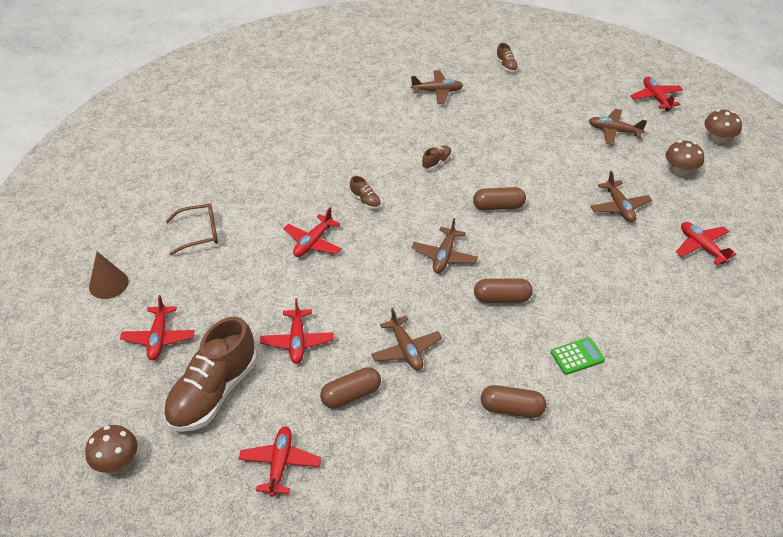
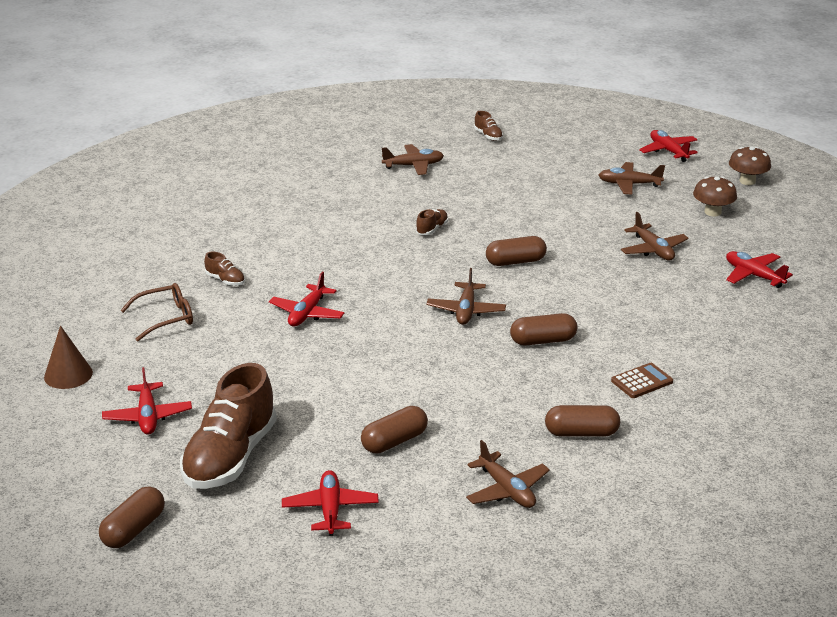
camera: 10 degrees left, 15 degrees down
brown mushroom [85,425,138,473] -> brown capsule [99,486,165,548]
red plane [260,298,334,364] -> none
brown shoe [350,176,381,209] -> brown shoe moved to [204,252,245,286]
brown plane [371,308,442,370] -> brown plane moved to [466,440,550,508]
green calculator [551,337,605,375] -> brown calculator [611,363,673,398]

